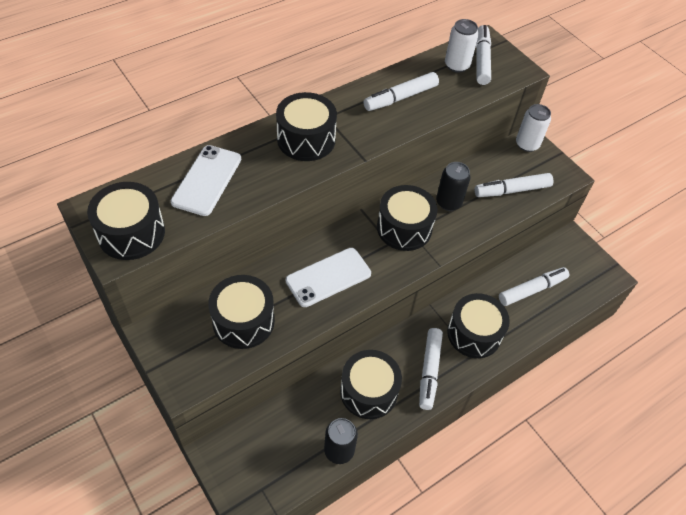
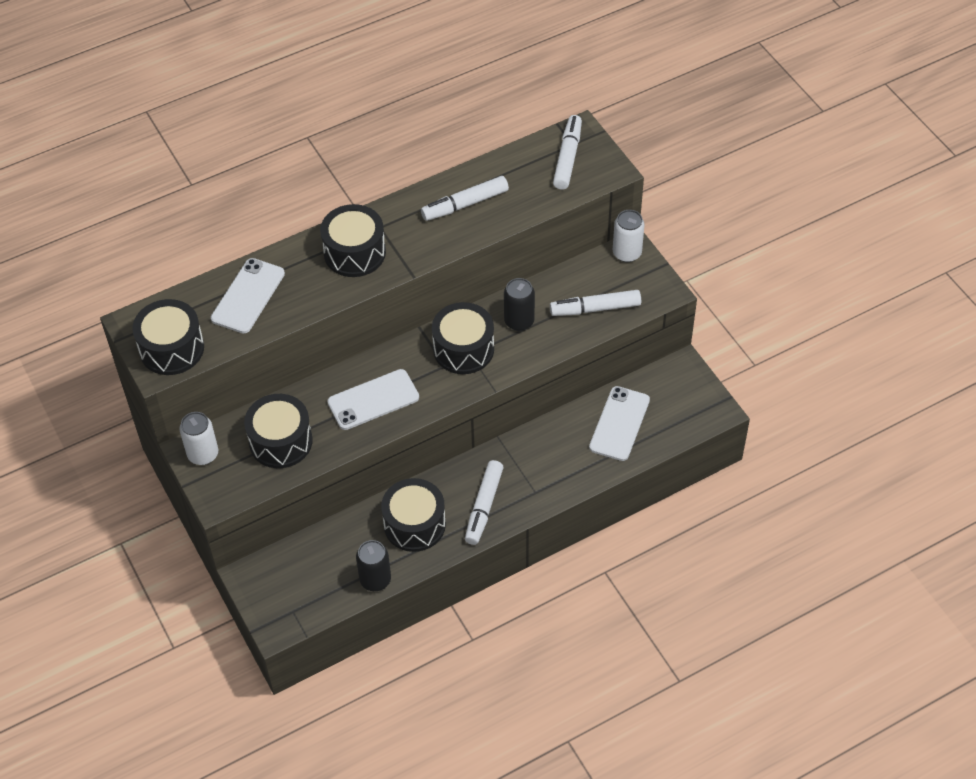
camera: 10 degrees right, 0 degrees up
white can [445,19,479,73] -> white can moved to [180,412,218,465]
black drum [447,293,510,358] -> none
white marker [499,267,569,306] -> white phone [589,386,650,461]

